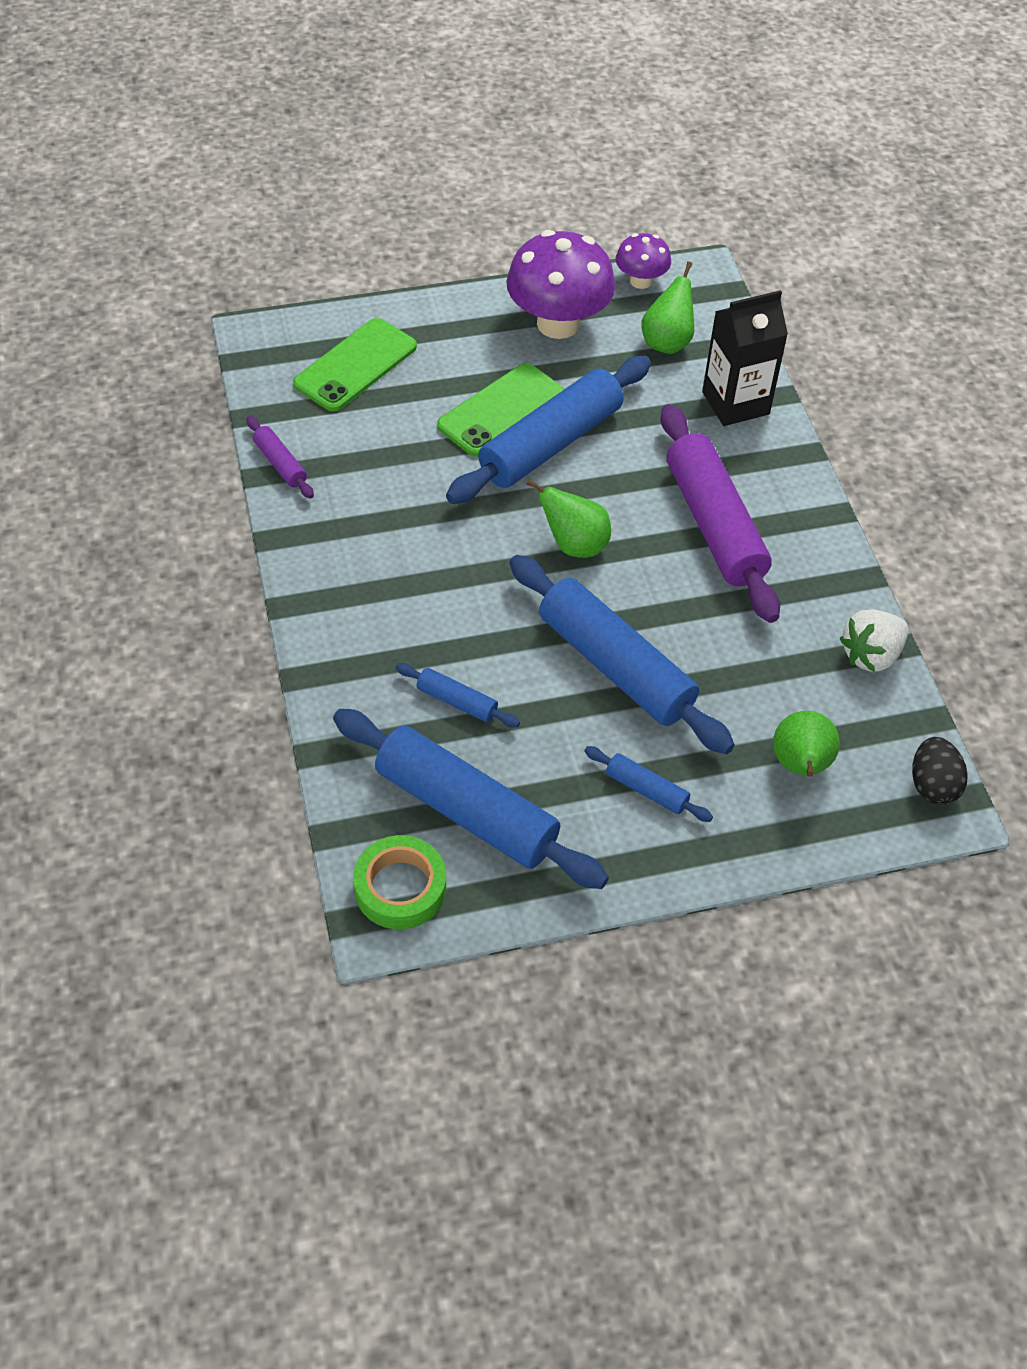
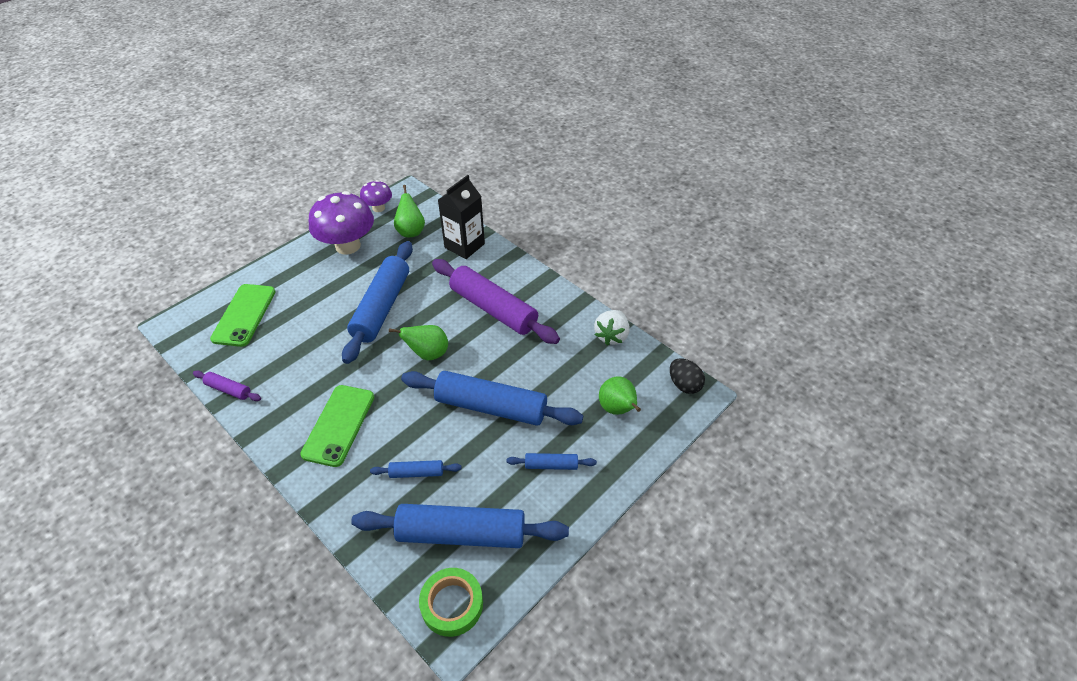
camera: 30 degrees left, 5 degrees down
green phone [437,363,564,457] -> green phone moved to [300,385,374,467]

